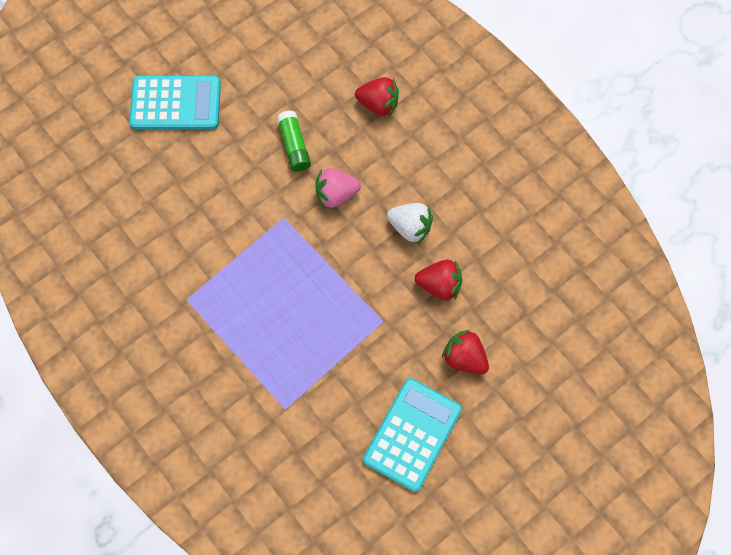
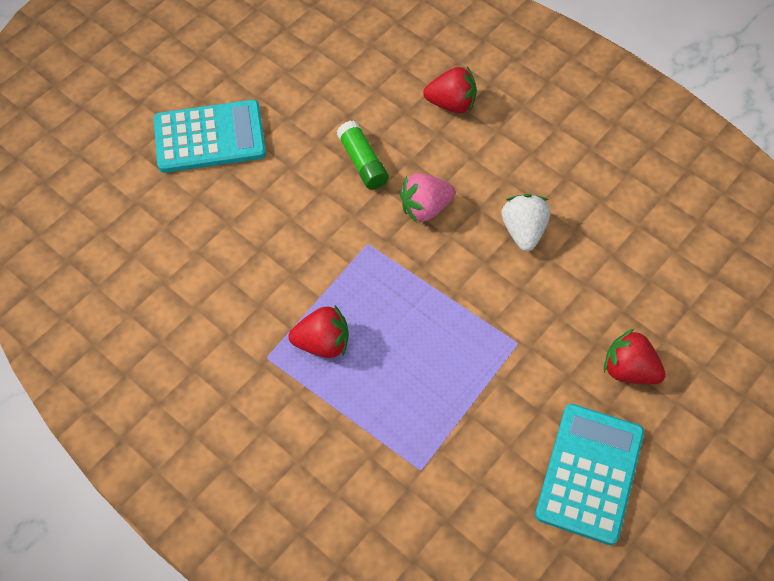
camera: 10 degrees left, 10 degrees down
white strawberry [387,203,433,244] -> white strawberry turned 105 degrees counterclockwise [502,194,550,251]
red strawberry [415,260,462,300] -> red strawberry moved to [288,305,349,358]

